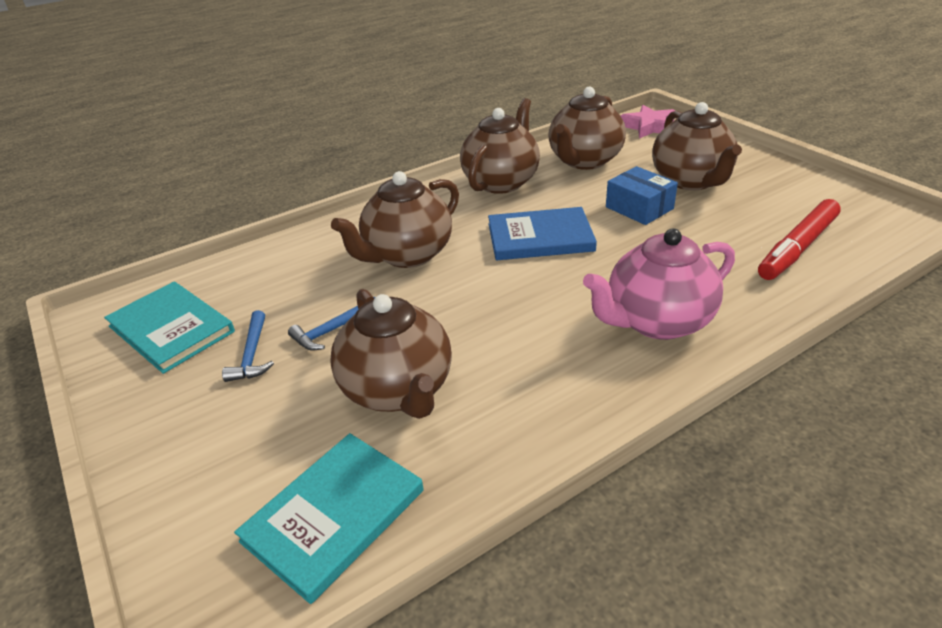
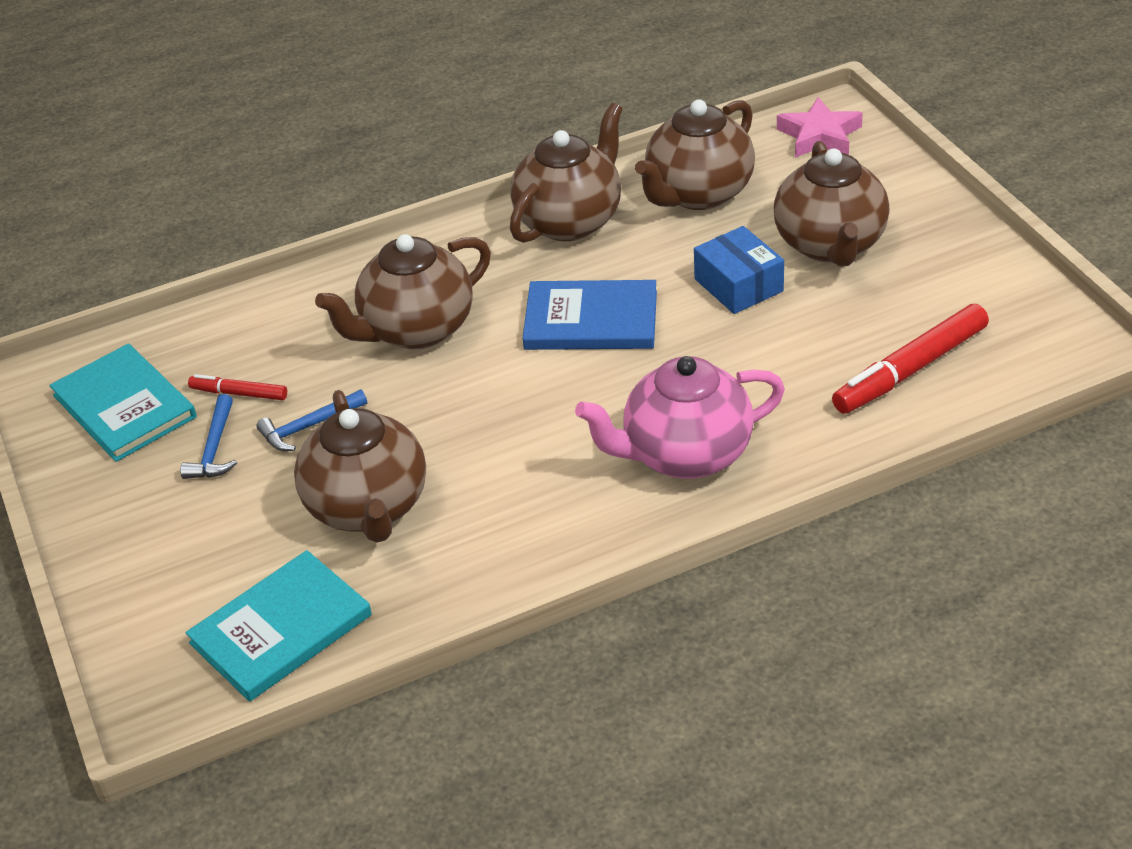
camera: 10 degrees right, 5 degrees up
none -> red marker [188,374,287,400]

